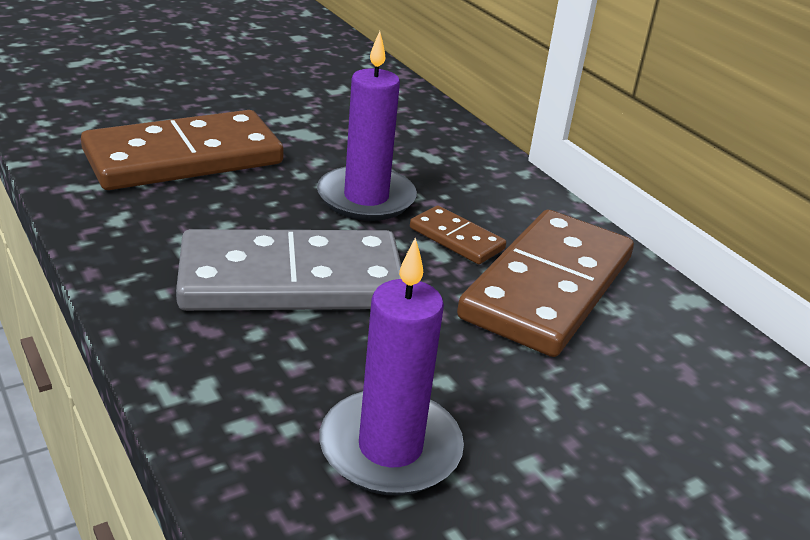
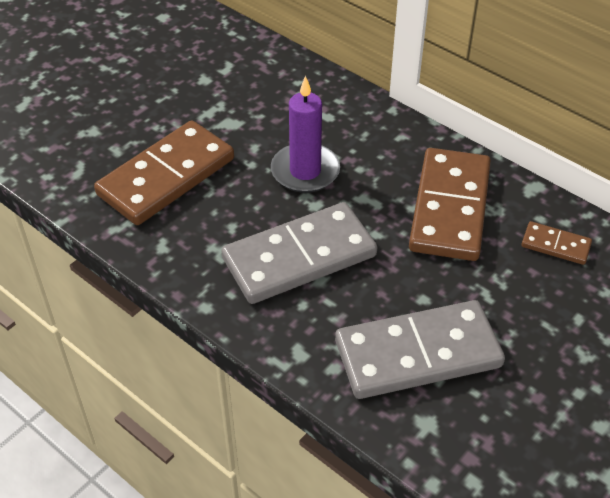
camera: 15 degrees left, 15 degrees up
purple candle [319,237,464,495] -> grey domino [335,300,505,399]
brown domino [410,205,506,264] -> brown domino moved to [521,221,592,265]

